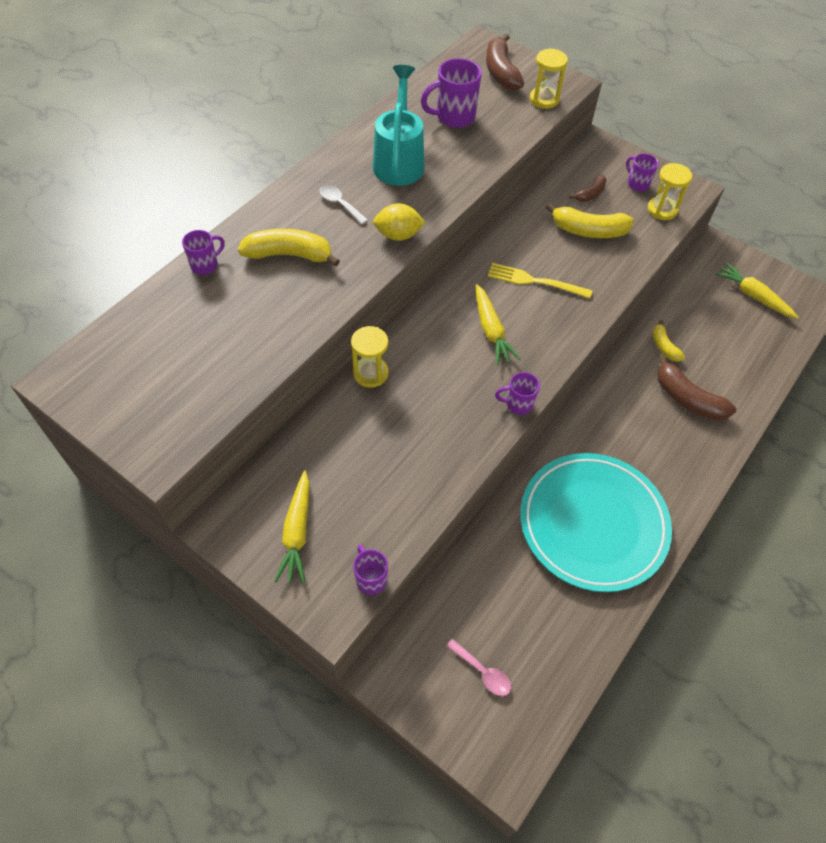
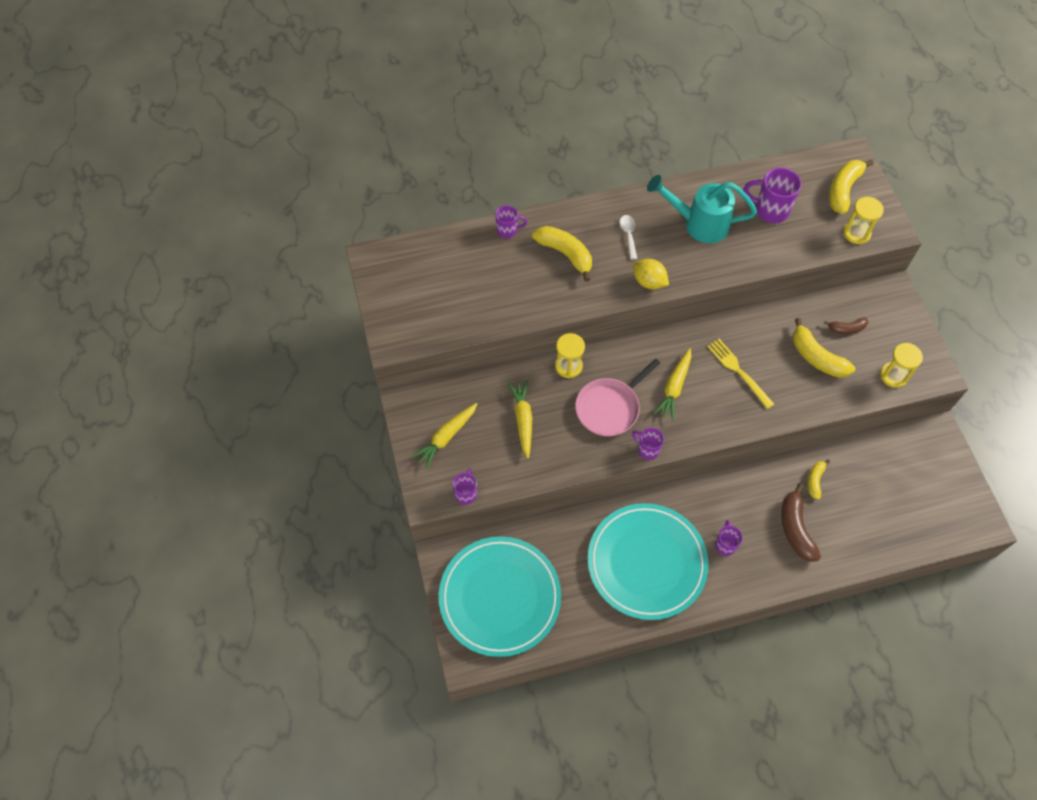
camera: 40 degrees right, 5 degrees up
turquoise watering can [373,65,425,186] -> turquoise watering can turned 120 degrees counterclockwise [647,175,757,243]
pink spoon [446,639,511,696] -> turquoise plate [439,536,561,657]
brown banana [486,34,524,91] -> yellow banana [829,160,873,215]
purple mug [626,153,659,192] -> purple mug moved to [715,520,743,556]
yellow carrot [715,262,799,319] -> yellow carrot moved to [508,380,532,459]
none -> pink pan [575,359,660,437]

